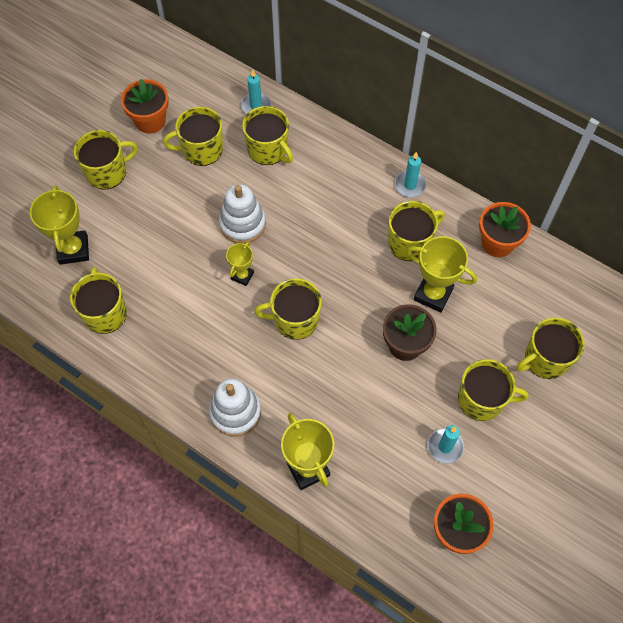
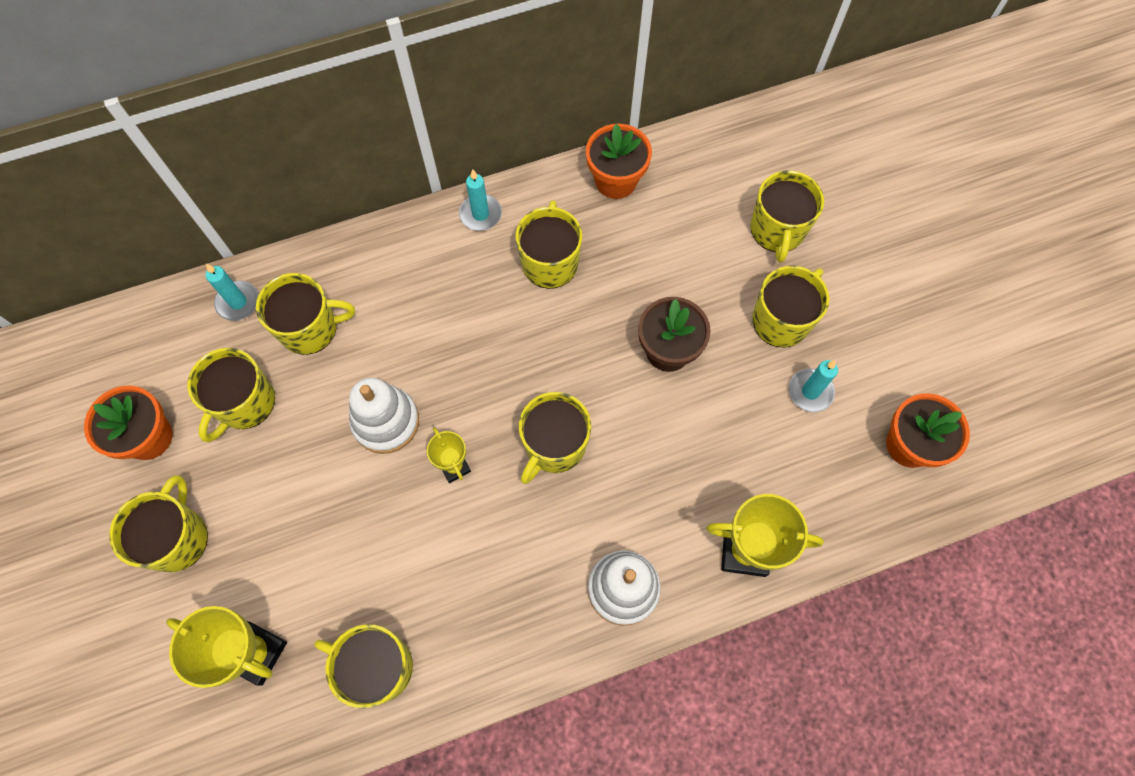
camera: 55 degrees left, 5 degrees up
yellow trophy [407,236,477,313] -> none

